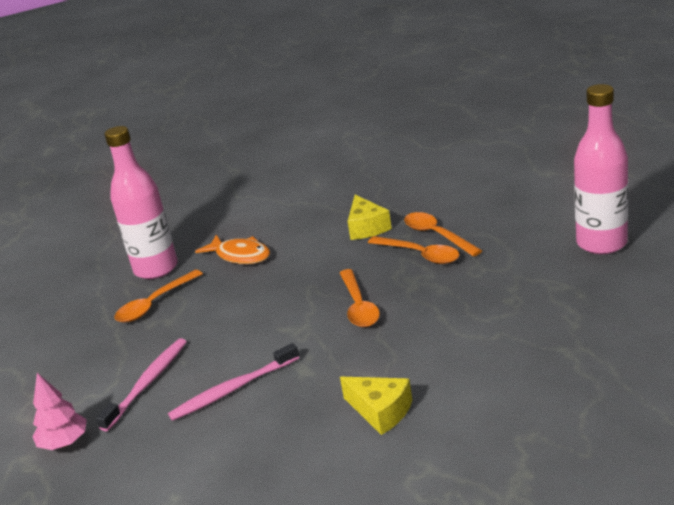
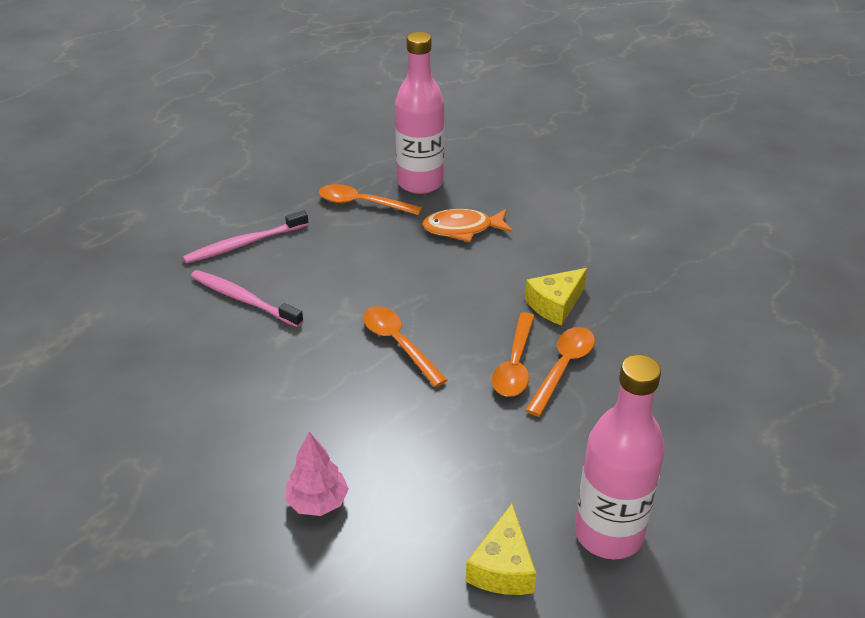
camera: 60 degrees right, 10 degrees up
pink tree [32,373,87,450] -> pink tree moved to [285,432,349,516]
pink toothbrush [96,338,187,431] -> pink toothbrush turned 150 degrees clockwise [183,210,308,264]
orange fish [195,235,270,264] -> orange fish turned 75 degrees clockwise [422,209,513,242]
orange spoon [340,269,380,327] -> orange spoon turned 90 degrees clockwise [363,306,447,387]
yellow cheese [340,377,412,435] -> yellow cheese moved to [466,504,536,595]

